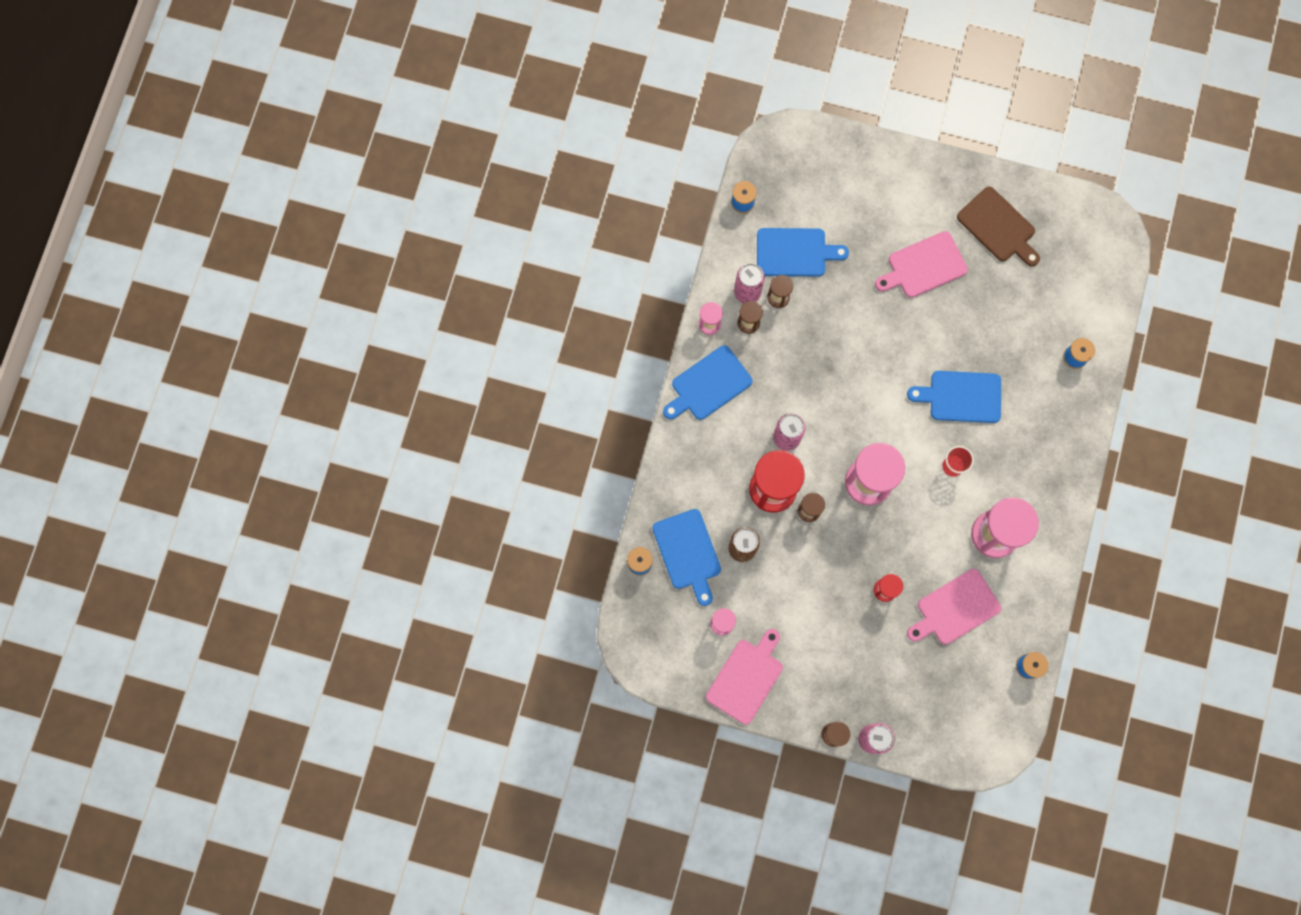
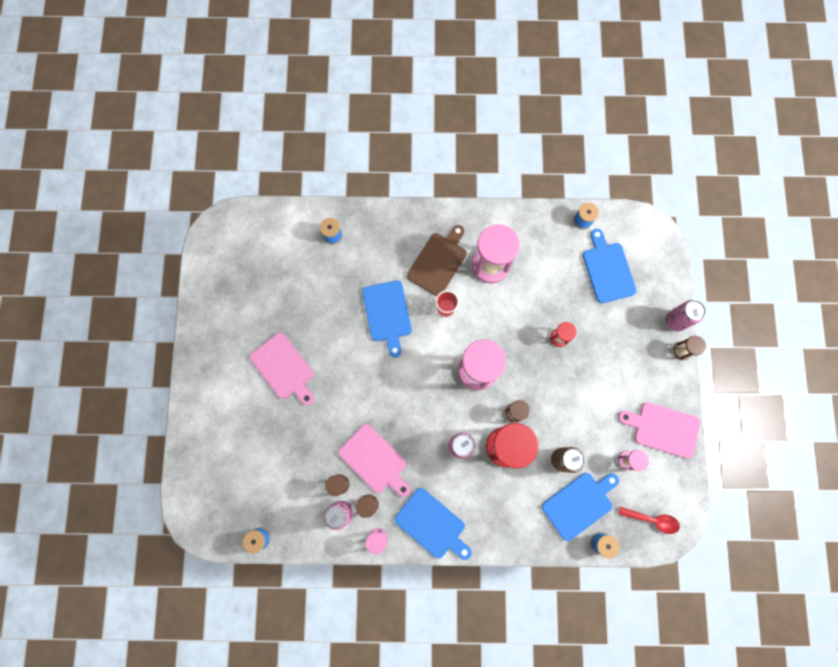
camera: 105 degrees left, 0 degrees up
blue cutting board [757,228,849,276] -> blue cutting board moved to [583,229,637,303]
pink cutting board [907,569,1001,645] -> pink cutting board moved to [338,424,410,497]
brown cutting board [957,187,1040,266] -> brown cutting board moved to [407,225,467,296]
none -> red spoon [618,507,680,534]

